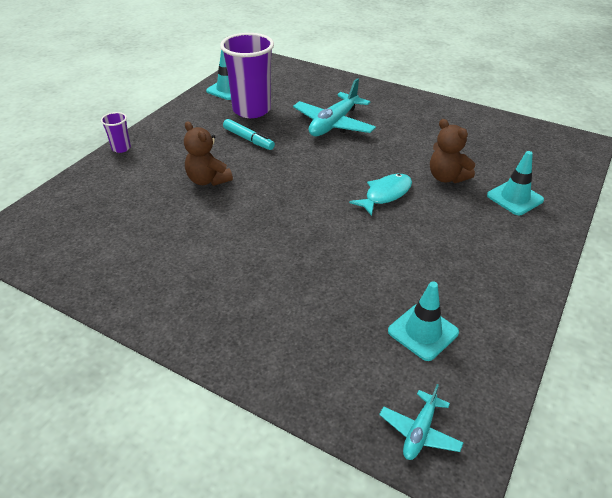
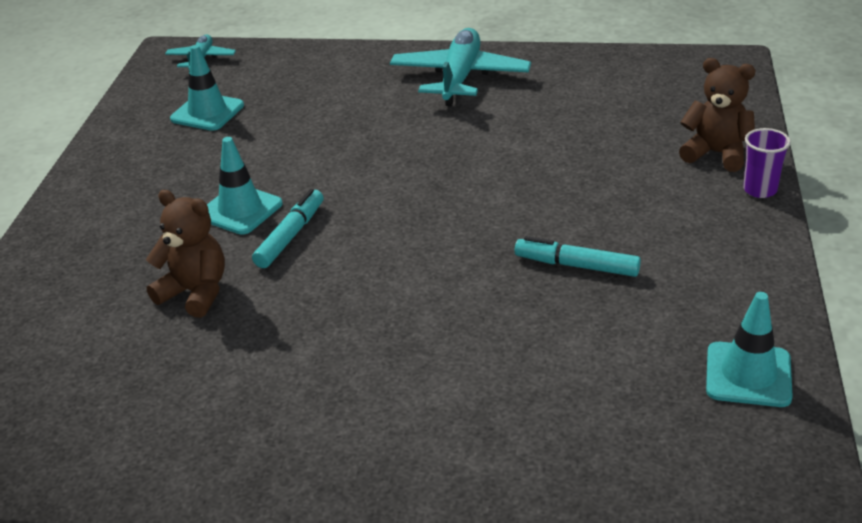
camera: 160 degrees right, 5 degrees down
brown teddy bear [184,121,233,186] -> brown teddy bear moved to [679,58,756,172]
purple cup [220,33,274,118] -> none
turquoise plane [293,78,376,137] -> turquoise plane moved to [390,28,531,106]
turquoise fish [349,174,412,216] -> turquoise marker [252,189,324,268]
turquoise traffic cone [487,151,544,215] -> turquoise traffic cone moved to [207,137,283,235]

